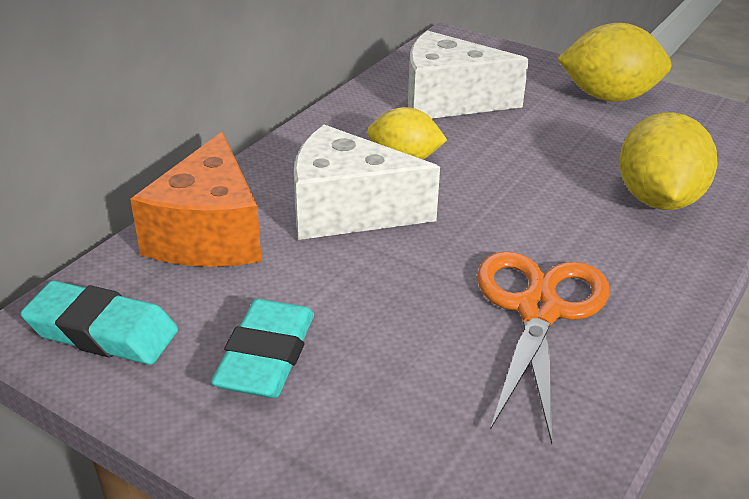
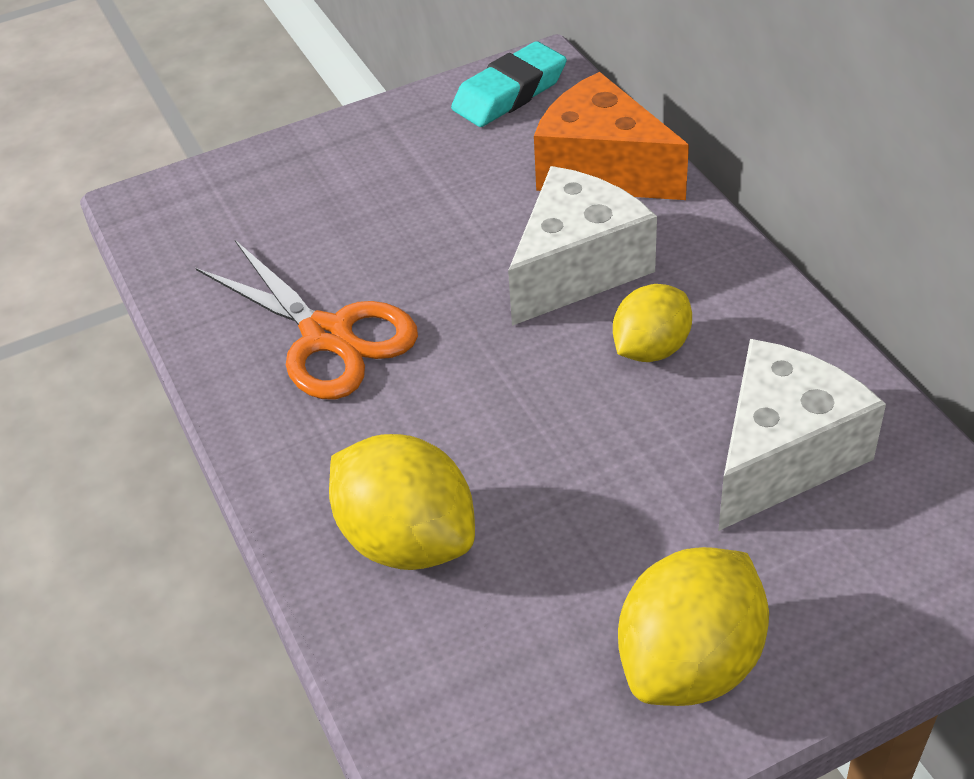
camera: 125 degrees right, 10 degrees up
turquoise eraser [211,299,314,398] -> none

